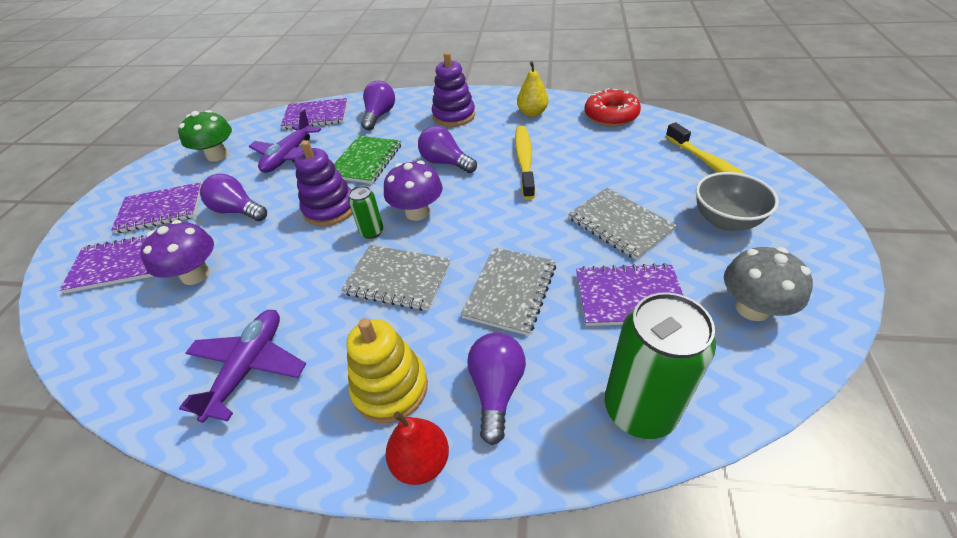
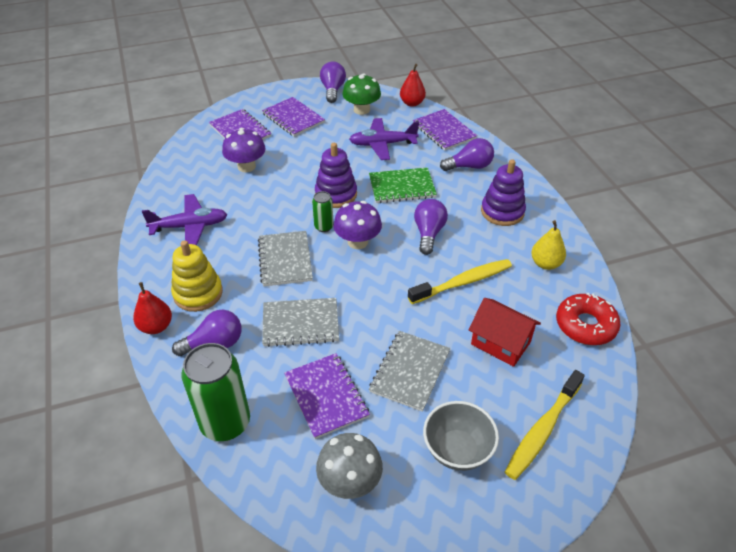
camera: 60 degrees right, 0 degrees up
purple light bulb [200,174,267,221] -> purple light bulb moved to [320,61,346,103]
none -> red pear [400,64,426,107]
none -> red house [469,298,541,367]

